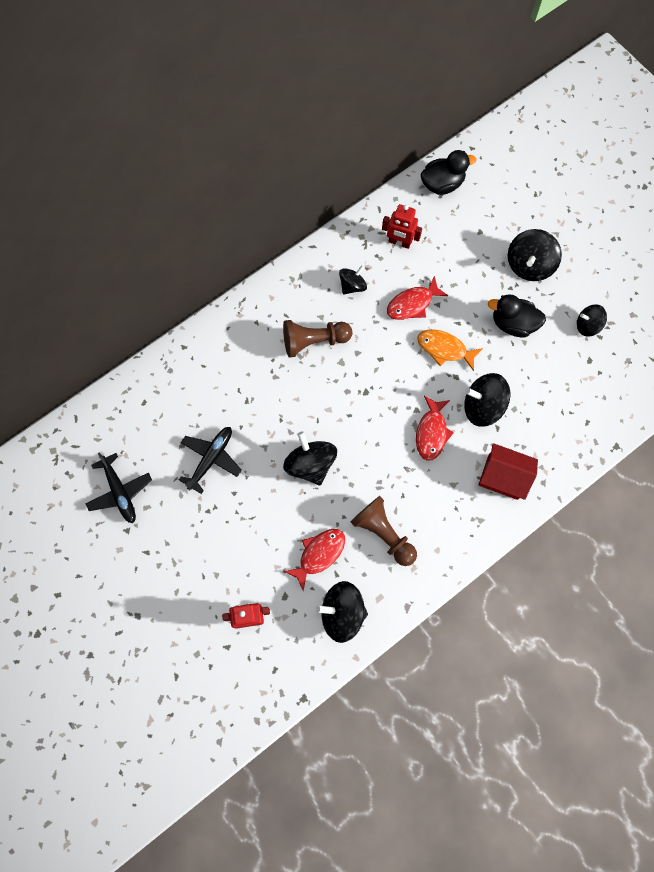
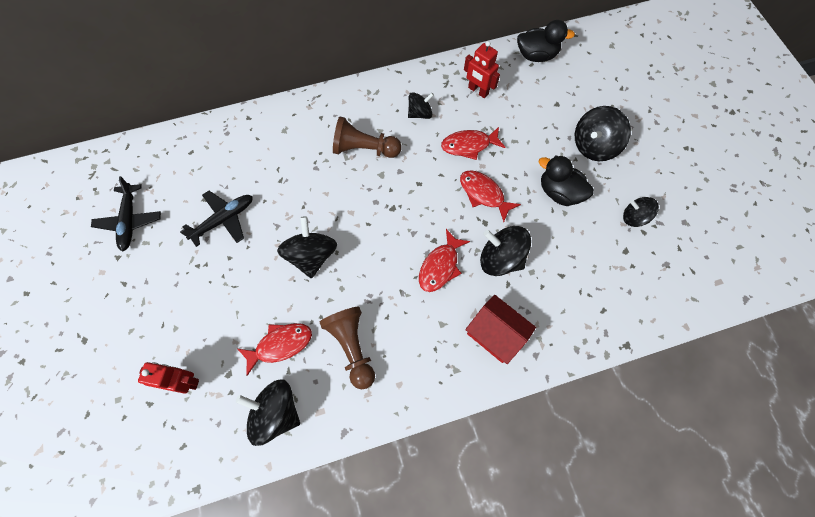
camera: 20 degrees right, 5 degrees down
orange fish [417,329,483,371] -> red fish [460,171,521,222]

